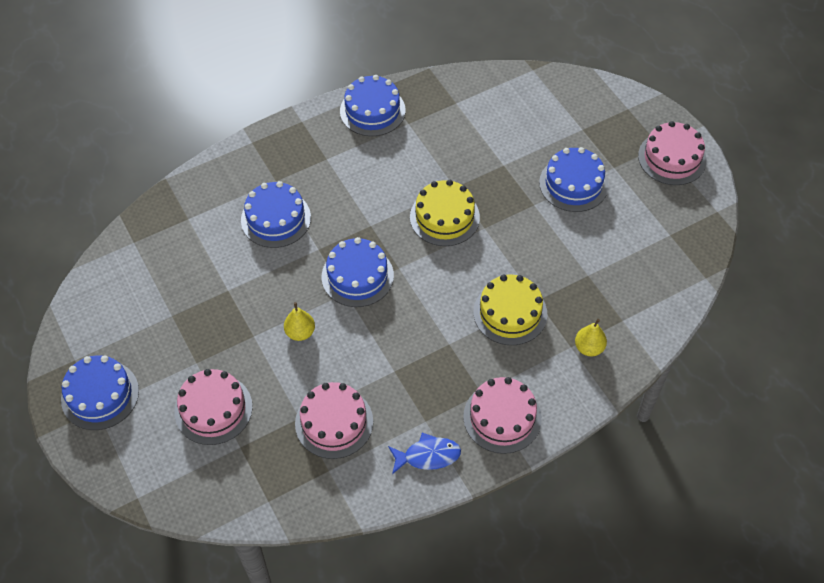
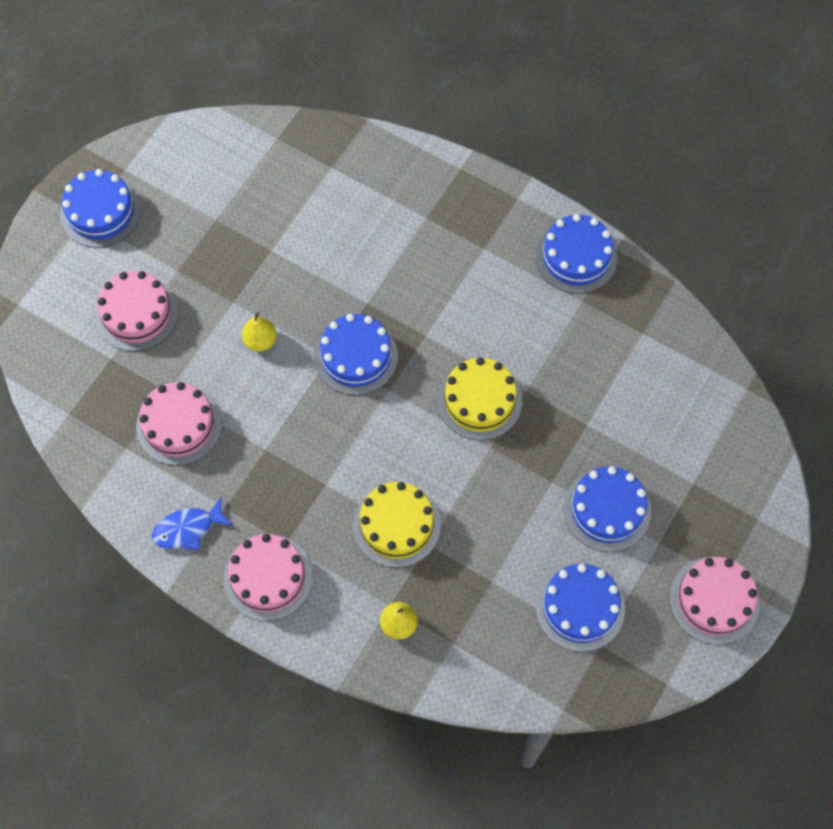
camera: 60 degrees right, 10 degrees up
blue cake [241,181,311,248] -> blue cake moved to [535,564,625,652]
blue fish [388,433,461,474] -> blue fish turned 105 degrees clockwise [152,497,233,550]

